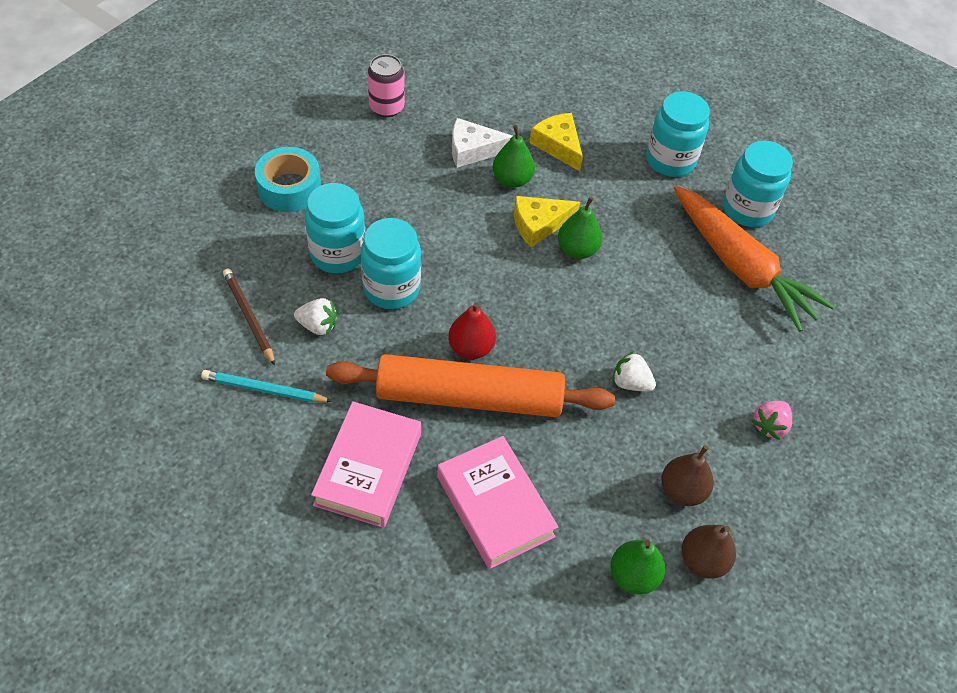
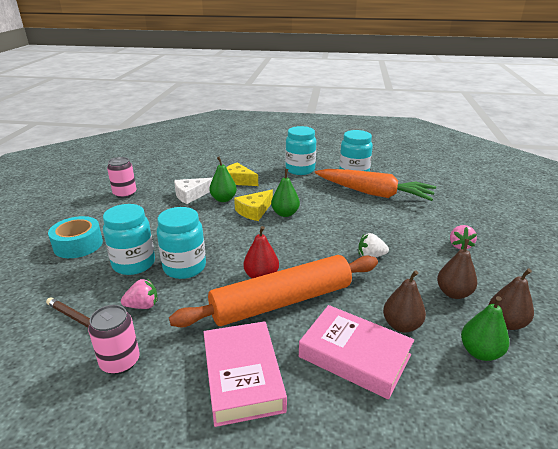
camera: 25 degrees left, 25 degrees down
turquoise pencil [201,370,333,402] -> pink can [88,305,140,375]
white strawberry [294,298,337,335] -> pink strawberry [121,278,157,309]
none -> brown pear [383,270,426,333]

